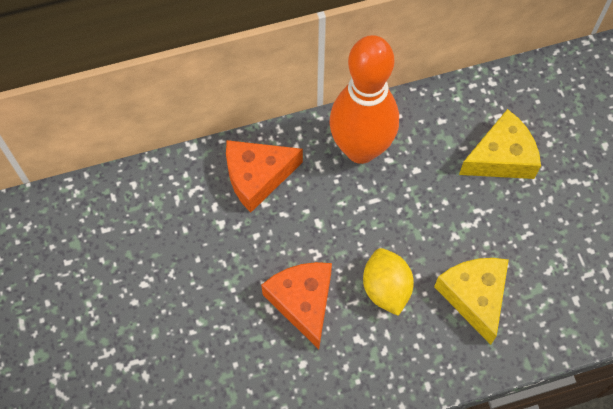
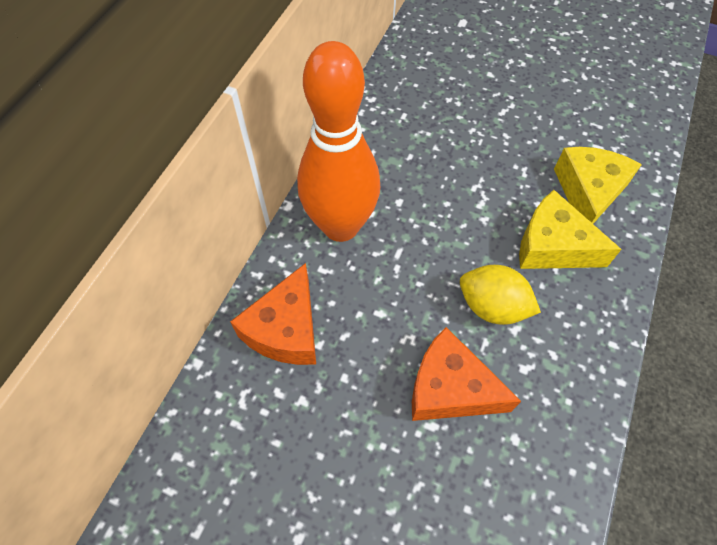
camera: 50 degrees left, 5 degrees down
yellow cheese [459,109,541,179] -> yellow cheese moved to [554,147,642,224]

